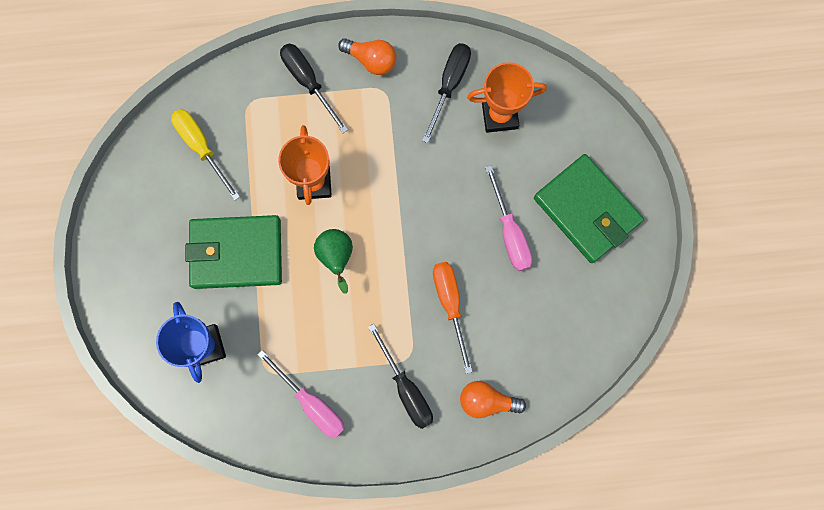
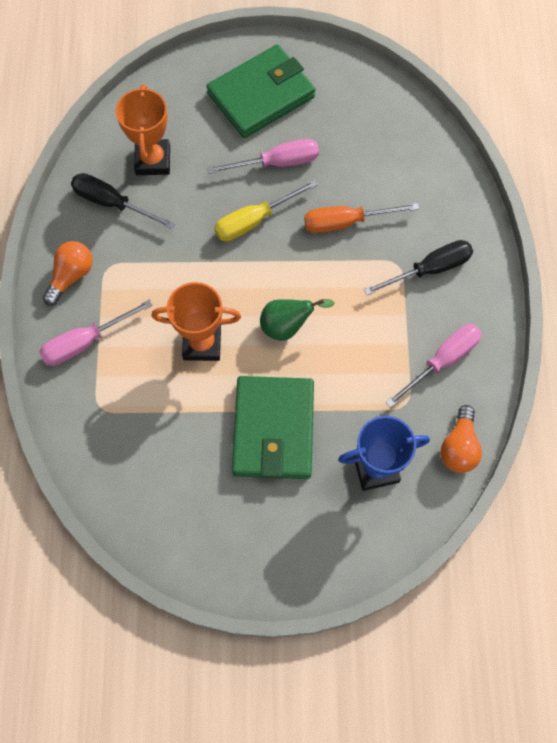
camera: 85 degrees left, 10 degrees down
yellow screwdriver [171,109,240,201] -> yellow screwdriver moved to [214,180,318,241]
black screwdriver [280,43,348,133] -> pink screwdriver [39,300,153,366]
orange light bulb [460,381,526,418] -> orange light bulb moved to [440,405,482,473]

